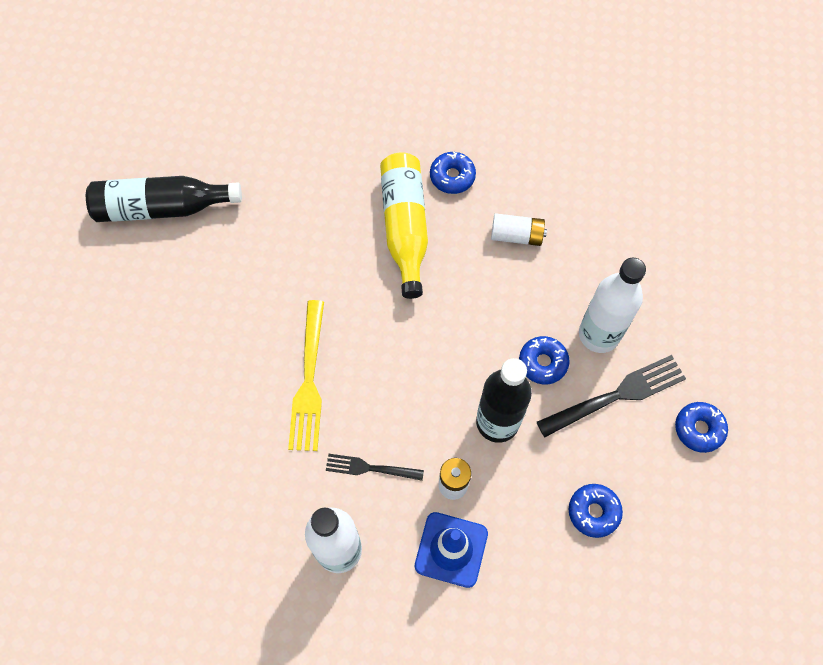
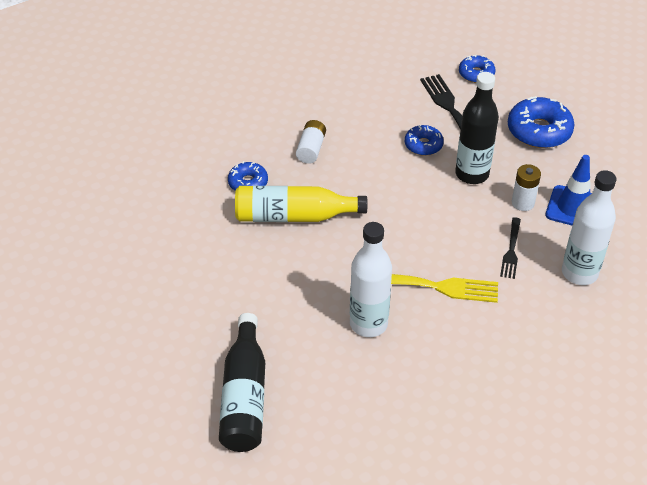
camera: 85 degrees left, 20 degrees down
blue donut [569,484,623,538] -> blue donut [508,96,574,148], size x1.70
white bottle [579,258,646,353] -> white bottle moved to [350,222,392,337]

